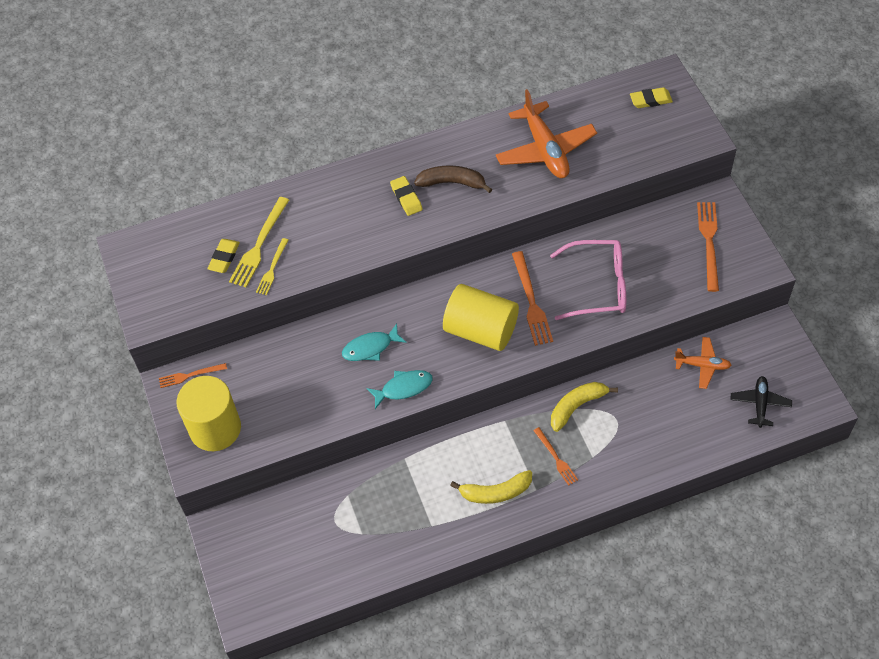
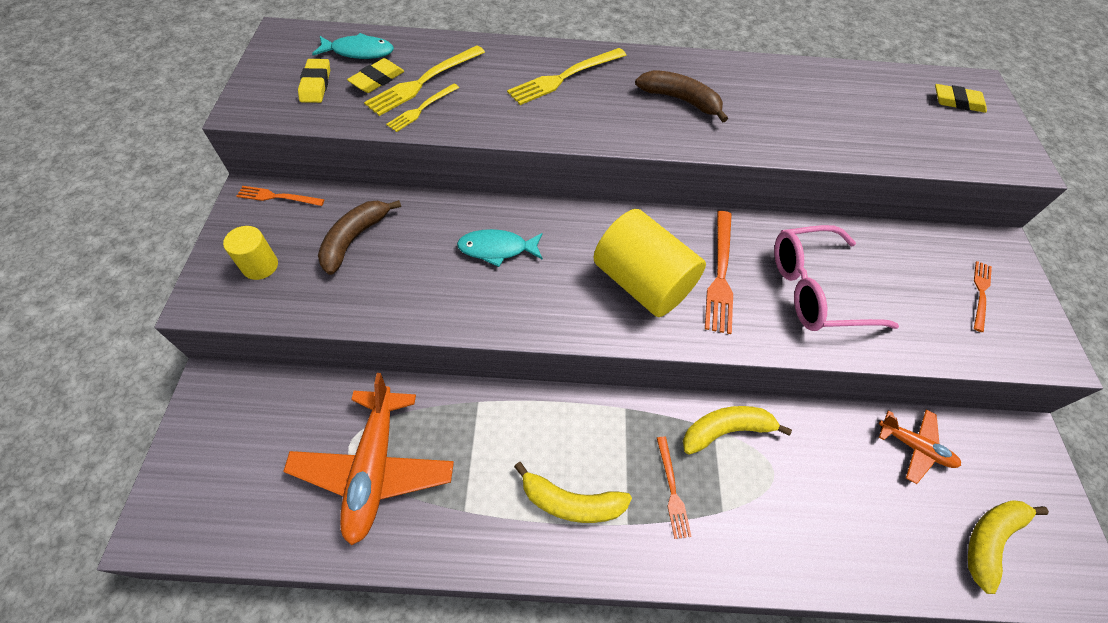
camera: 15 degrees right, 0 degrees up
yellow cylinder [176,376,241,451] -> yellow cylinder [223,226,278,280], size x0.50
turquoise fish [367,370,433,409] -> turquoise fish moved to [312,33,394,59]
yellow eraser [390,176,423,216] -> yellow eraser moved to [298,59,330,103]
orange plane [496,89,597,178] -> orange plane moved to [283,373,454,546]
pink glasses [550,240,626,320] -> pink glasses turned 150 degrees clockwise [774,225,899,331]
orange fork [697,202,719,292] -> orange fork [974,261,992,332], size x0.61
black plane [730,376,792,428] -> yellow banana [968,500,1049,594]
none -> brown banana [318,200,401,275]
none -> yellow fork [507,48,626,105]

